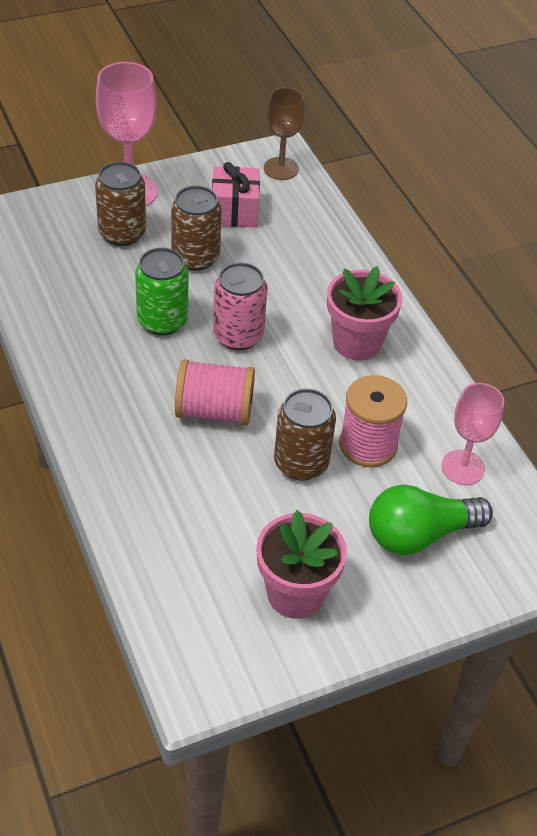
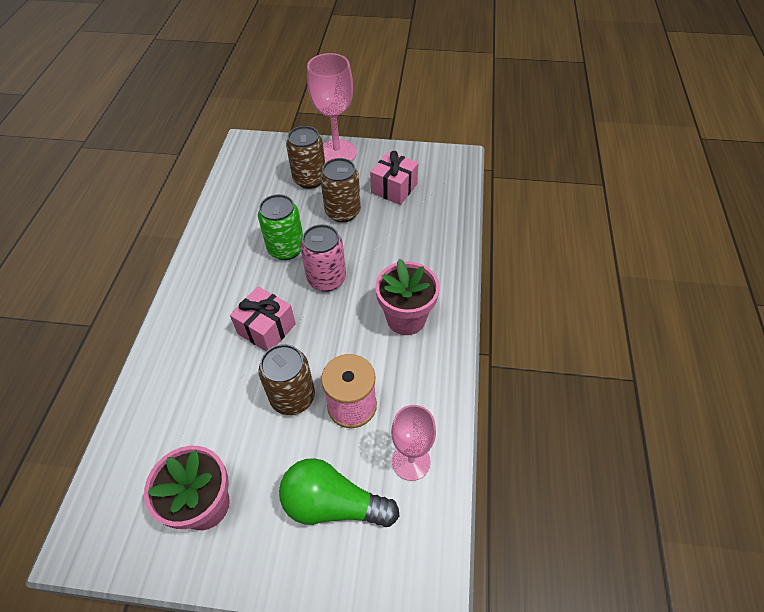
camera: 35 degrees right, 5 degrees up
pink spool [175,359,255,426] -> pink gift [230,287,296,351]
brown goblet [264,87,305,180] -> none

